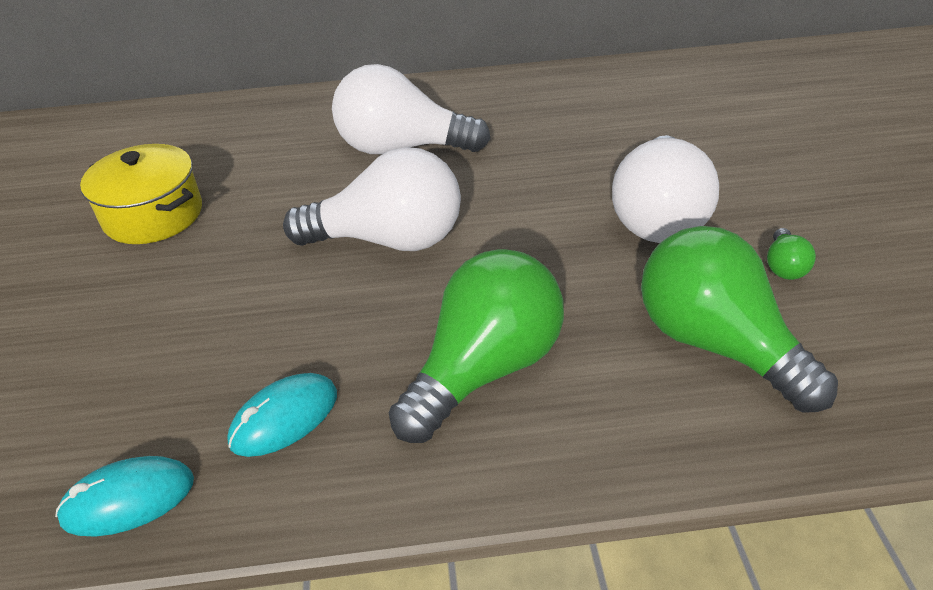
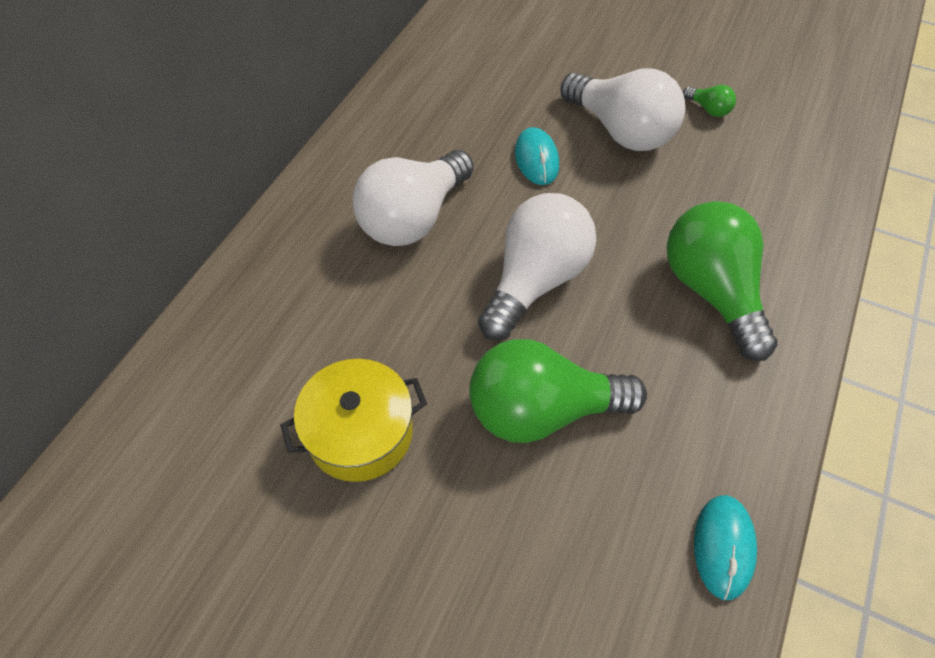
camera: 60 degrees left, 15 degrees up
turquoise mouse [227,373,337,457] -> turquoise mouse moved to [515,127,559,185]
green light bulb [641,226,838,413] -> green light bulb moved to [469,339,647,443]

